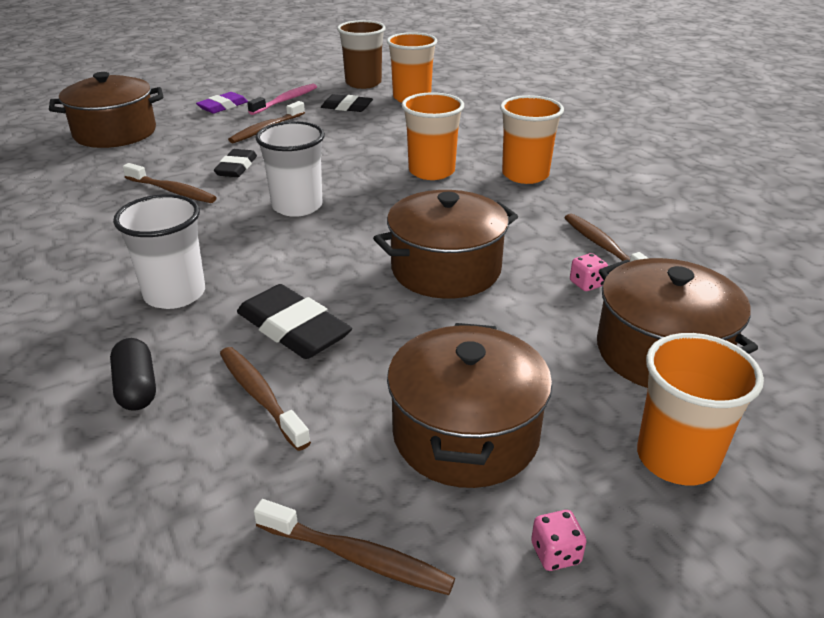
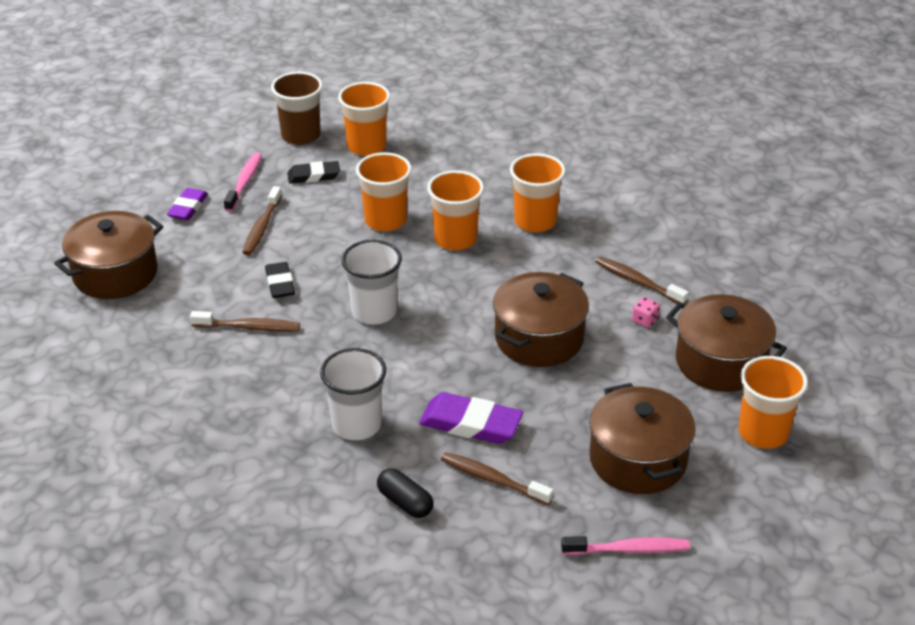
camera: 25 degrees left, 5 degrees up
black eraser [237,284,352,359] -> purple eraser [419,392,523,444]
brown toothbrush [254,499,455,595] -> pink toothbrush [561,536,690,555]
pink dice [531,510,587,571] -> none
none -> orange cup [356,152,411,231]

